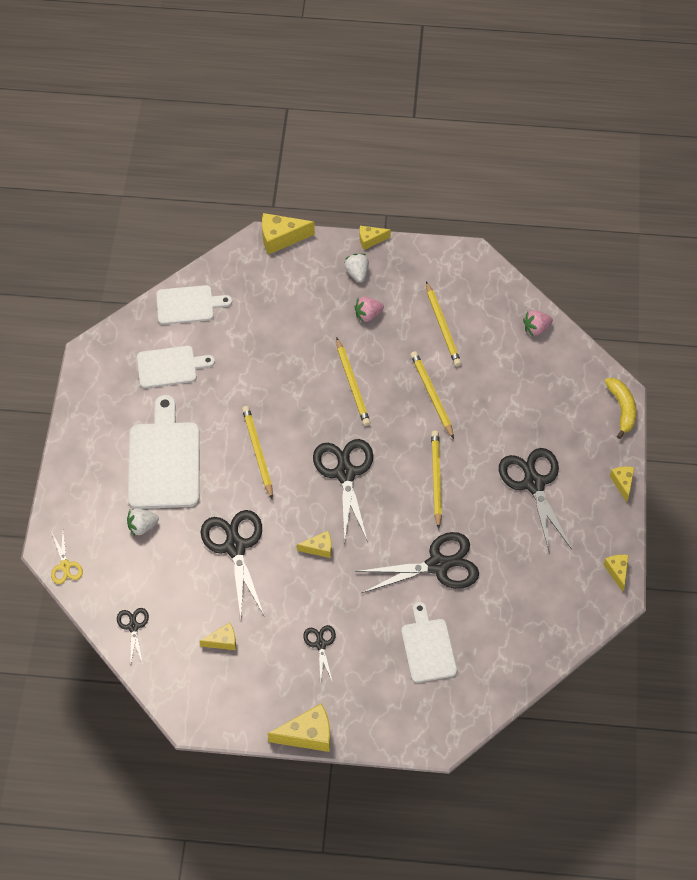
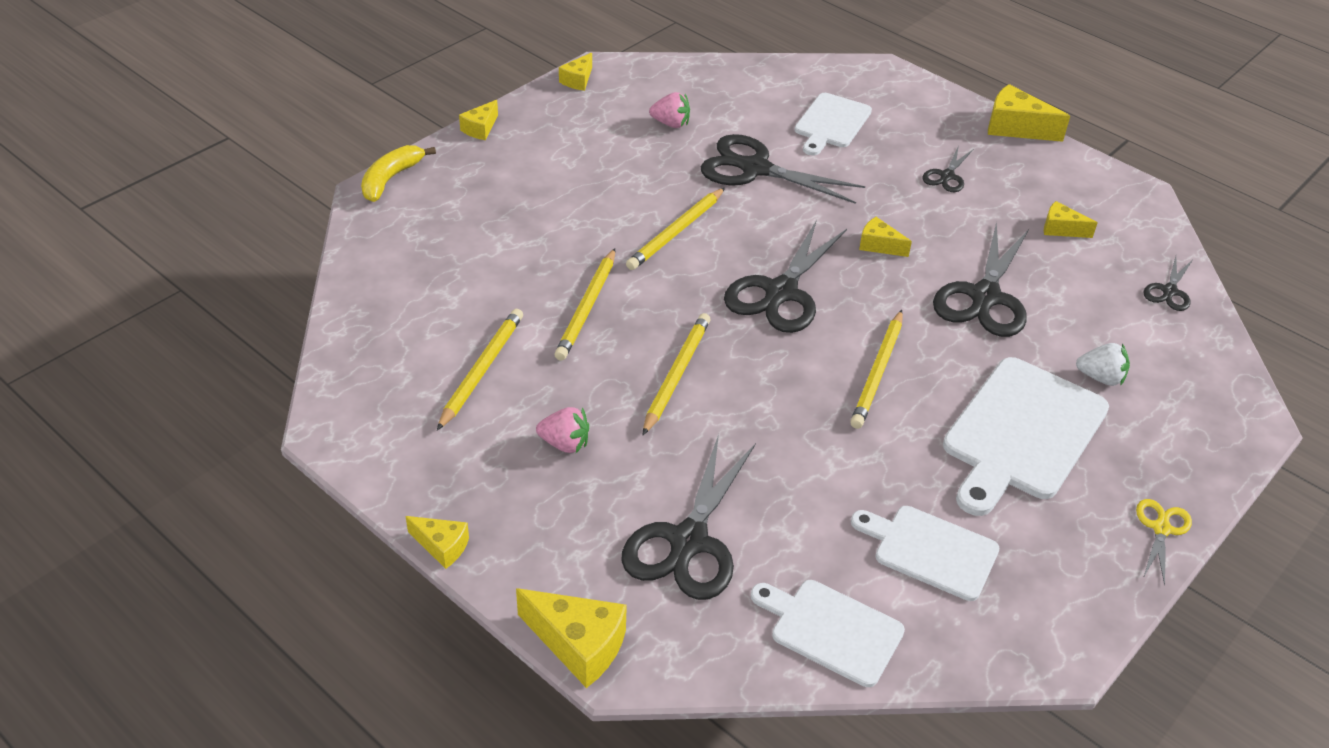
camera: 145 degrees left, 15 degrees down
yellow scissors [51,533,83,584] -> yellow scissors moved to [1136,499,1192,586]
white strawberry [344,254,369,282] -> none
black scissors [499,448,572,554] -> black scissors moved to [621,434,756,600]
pink strawberry [523,310,553,336] -> pink strawberry moved to [649,92,690,128]

